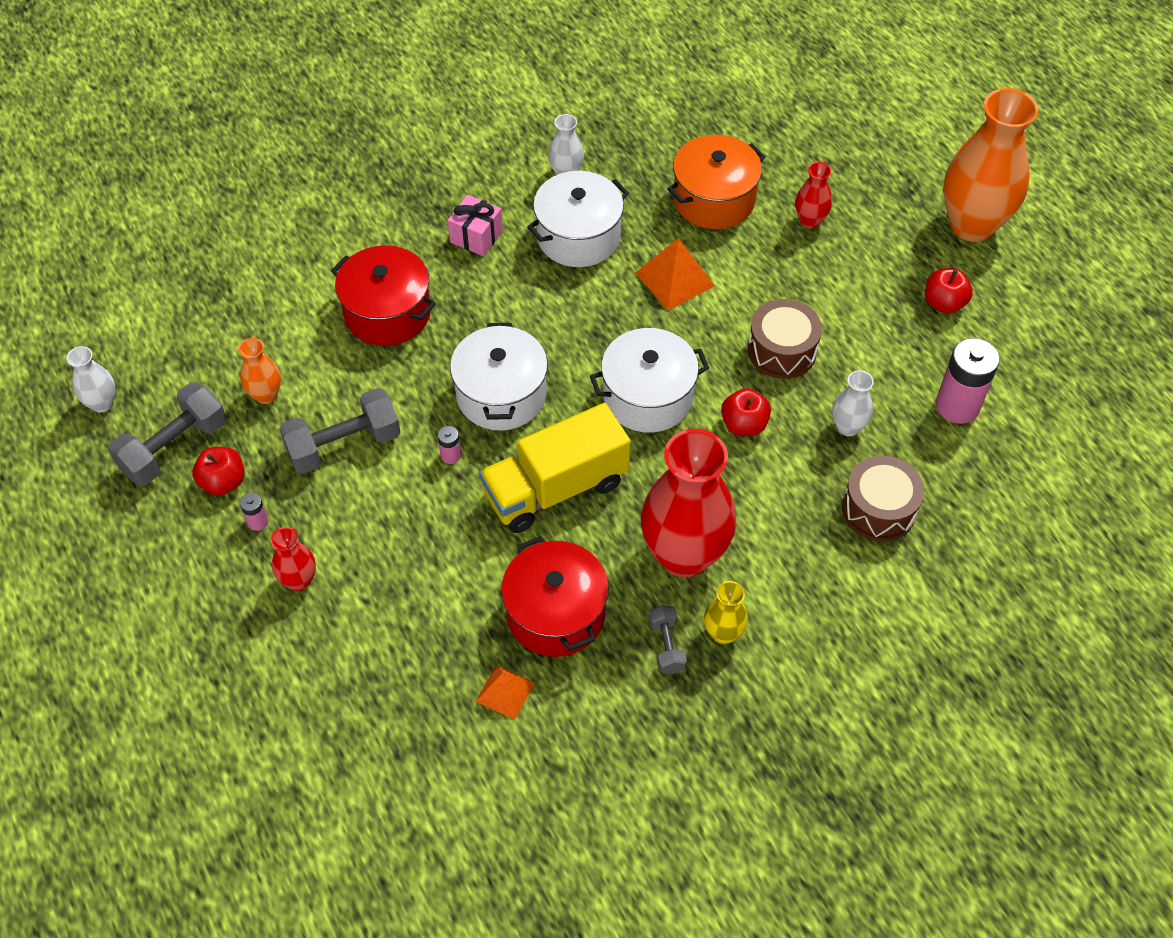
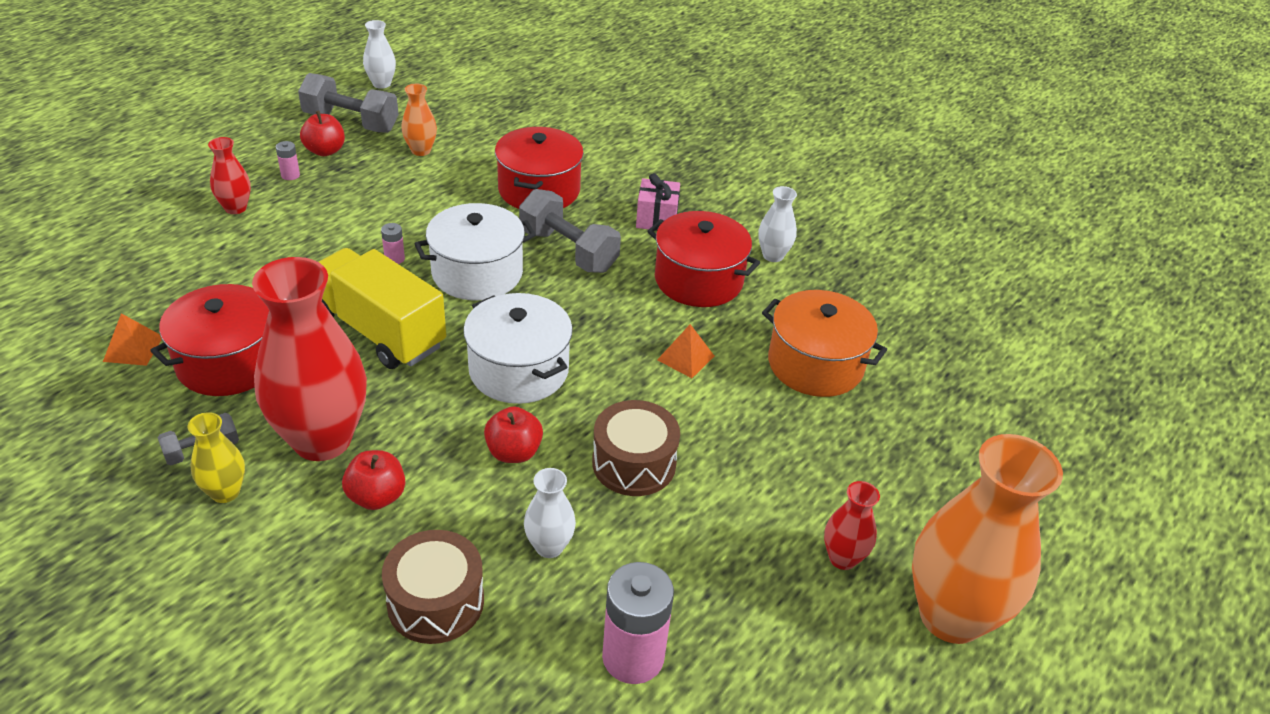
camera: 65 degrees right, 15 degrees down
grey dumbbell [279,388,400,474] -> grey dumbbell moved to [519,189,621,273]
white pot [527,171,629,267] -> red pot [647,211,760,307]
orange pyramid [636,238,715,310] -> orange pyramid [657,324,714,378], size x0.64
red vase [795,162,832,229] -> red vase moved to [824,481,880,570]
red apple [925,268,973,314] -> red apple moved to [342,450,405,510]

